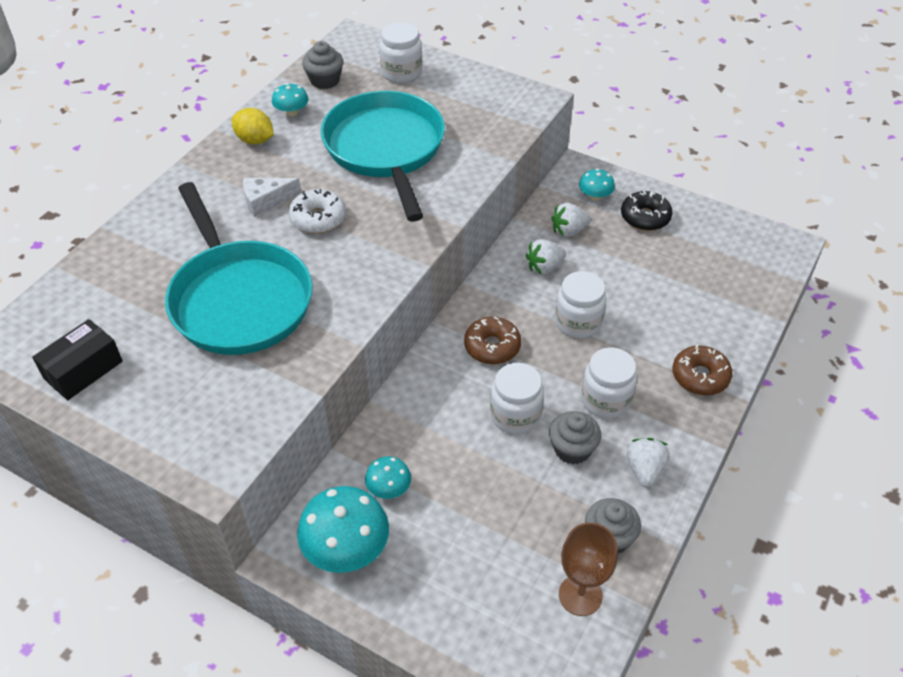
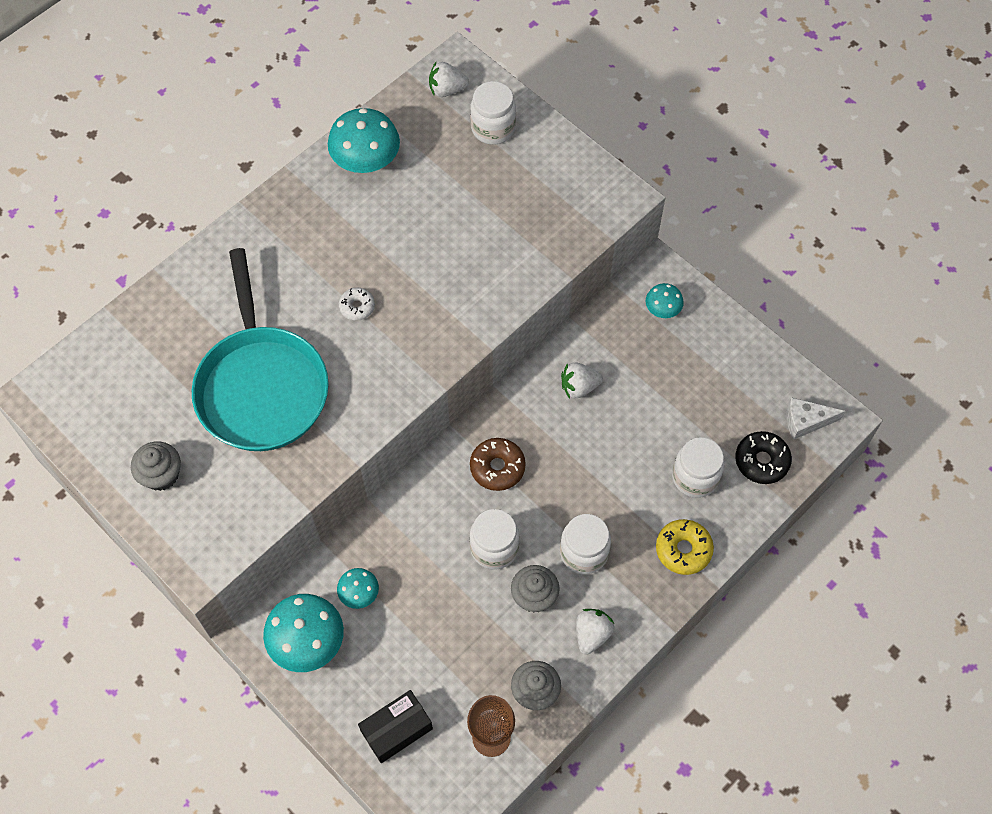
camera: 15 degrees right, 15 degrees up
black box [32,319,123,400] -> black box moved to [358,690,433,763]
yellow lemon [232,108,274,145] -> none
white cheese [243,178,301,218] -> white cheese moved to [787,397,846,440]
turquoise mushroom [272,83,309,116] -> turquoise mushroom [328,108,400,173], size x1.87
white donut [289,189,346,233] -> white donut [339,287,375,321], size x0.65
grey cupcake [302,41,343,89] -> grey cupcake moved to [131,441,181,491]
turquoise pan [321,91,445,222] -> none
white strawberry [551,203,591,237] -> white strawberry moved to [429,62,469,97]
white jar [555,271,606,338] -> white jar moved to [672,437,724,498]
black donut [621,191,673,231] -> black donut moved to [735,431,792,484]
brown donut [673,345,733,395] -> yellow donut [656,519,714,575]

